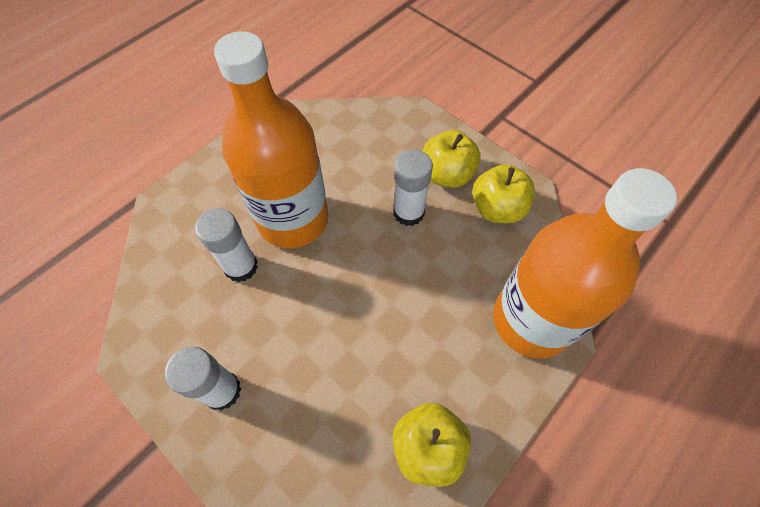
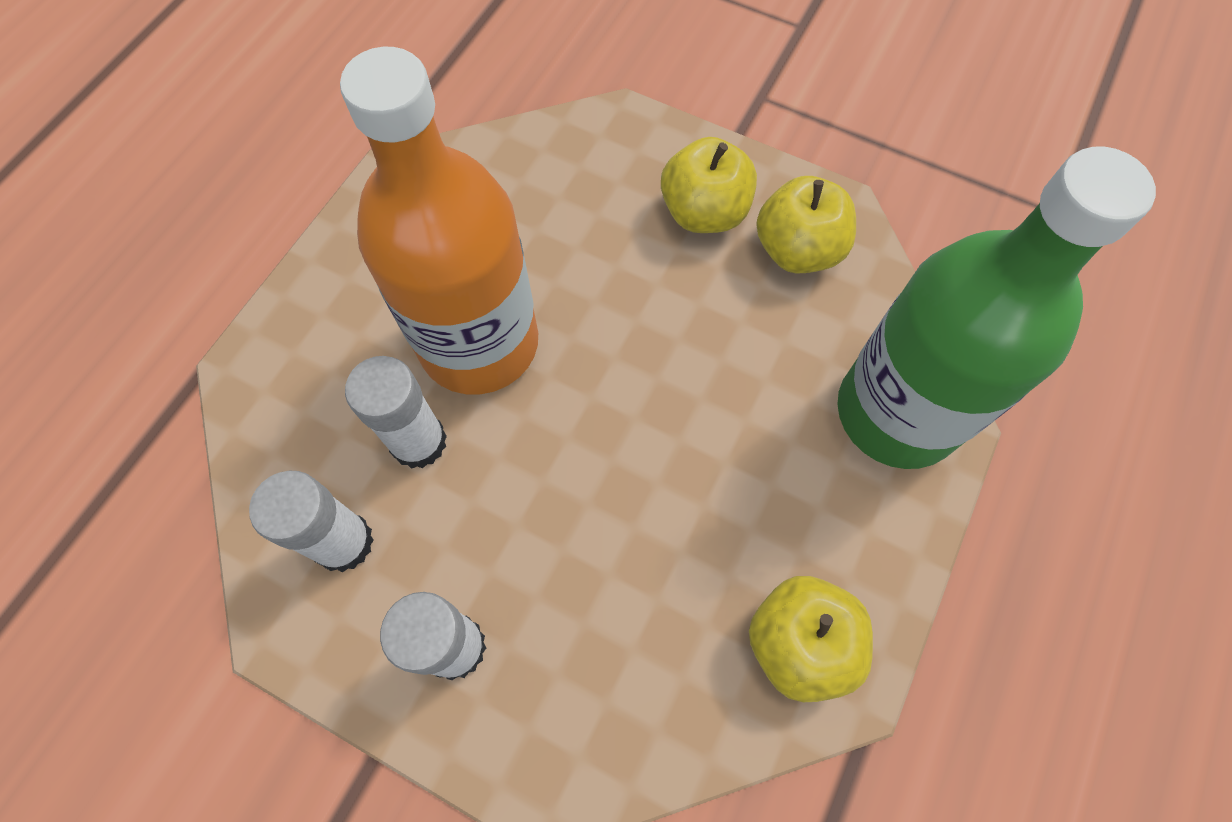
camera: 15 degrees left, 5 degrees up
white glue stick [393,149,433,226] -> white glue stick moved to [249,471,374,572]
orange bottle [493,168,677,358] -> green bottle [837,147,1156,469]

